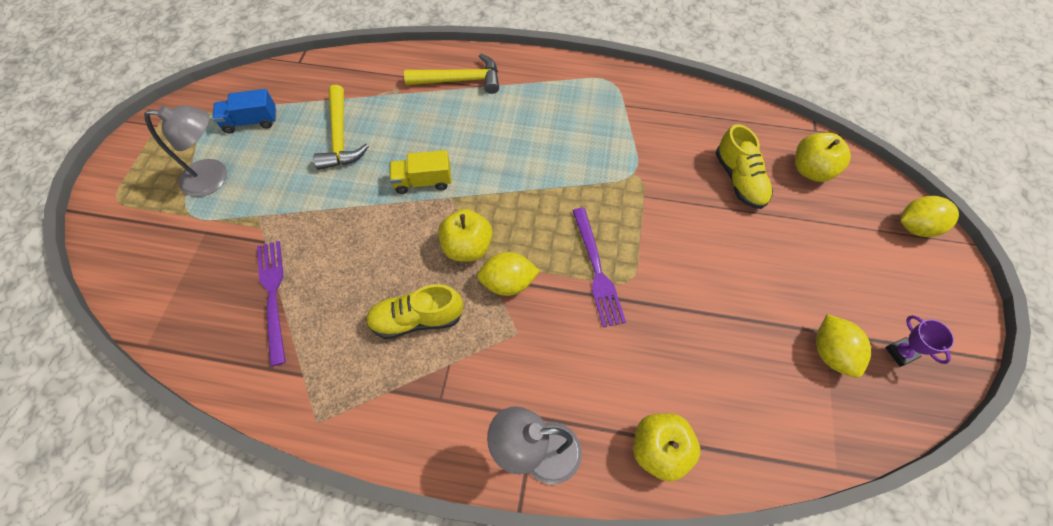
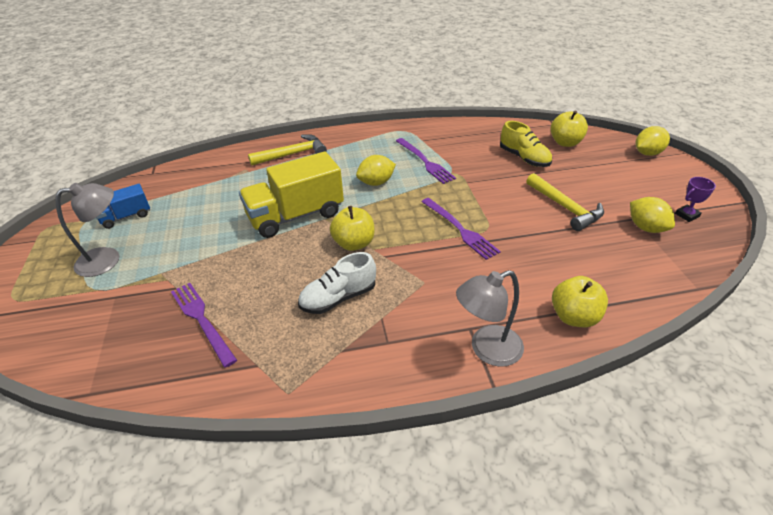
camera: 20 degrees left, 20 degrees down
yellow hammer [313,85,369,170] -> yellow hammer moved to [526,173,604,231]
yellow shoe [366,284,463,339] -> white shoe [298,252,376,314]
yellow truck [390,150,451,194] -> yellow truck [239,151,344,238], size x1.92
yellow lemon [477,252,540,296] -> yellow lemon moved to [356,155,396,186]
purple trophy [885,315,954,367] -> purple trophy turned 75 degrees counterclockwise [675,177,716,222]
none -> purple fork [396,138,456,184]

